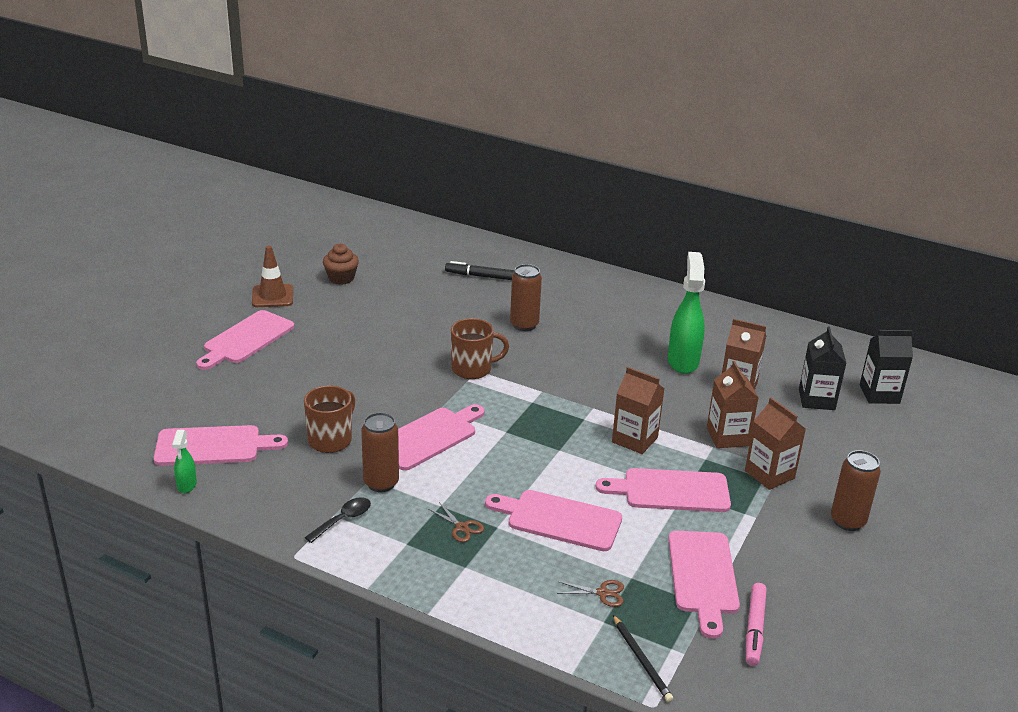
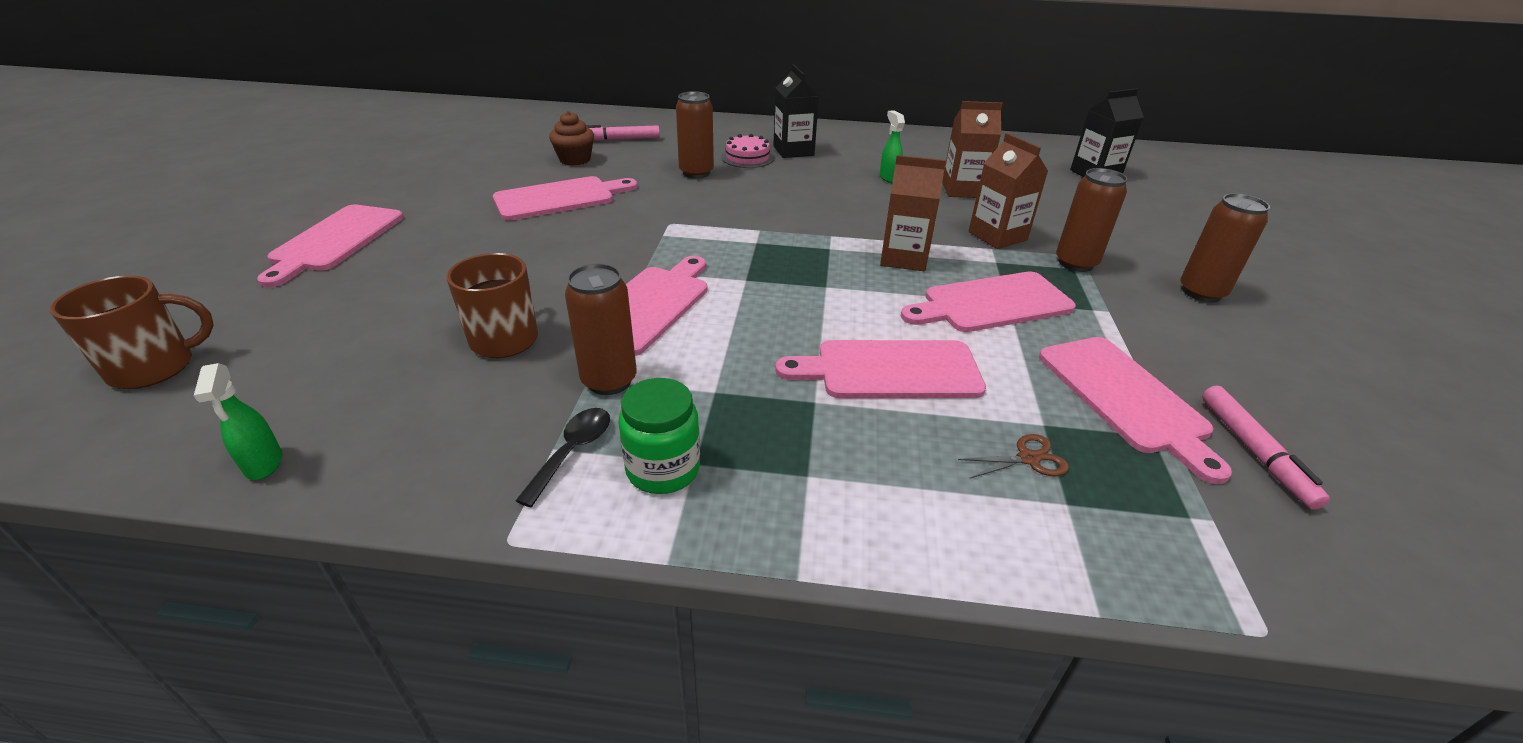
camera: 20 degrees left, 5 degrees up
pink cutting board [154,425,288,466] -> pink cutting board moved to [493,176,638,220]
brown traffic cone [252,246,293,307] -> none
brown cupcake [323,244,359,285] -> brown cupcake moved to [549,111,594,166]
brown scissors [428,502,484,542] -> none
black marker [445,261,515,280] -> pink marker [586,125,660,141]
brown mug [451,318,509,379] -> brown mug moved to [50,276,214,389]
black pencil [613,615,673,702] -> none
green spray bottle [668,252,705,374] -> green spray bottle [880,110,905,183], size x0.49
brown carton [745,397,806,490] -> brown can [1056,168,1127,272]
black carton [799,326,846,410] -> black carton moved to [773,64,819,158]
none -> green jar [619,378,700,494]
none -> pink cake [722,134,774,168]

